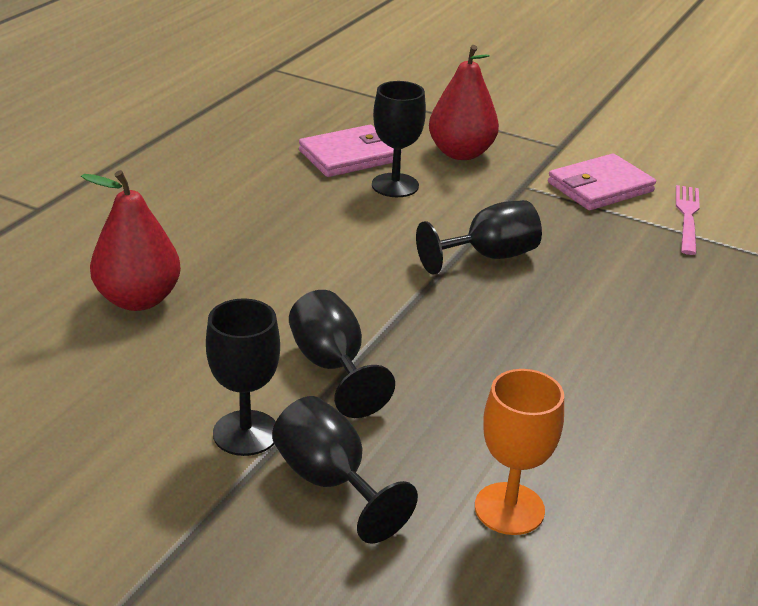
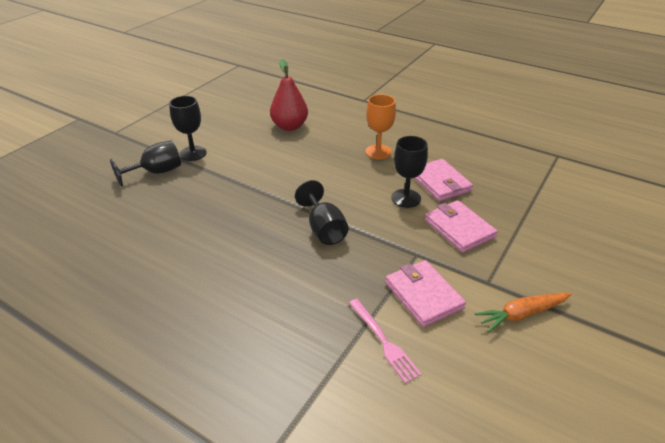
camera: 95 degrees right, 5 degrees up
black goblet [289,290,395,418] -> none
red pear [429,45,499,160] -> pink wallet [425,200,497,253]
orange goblet [475,369,564,535] -> orange goblet moved to [365,94,396,159]
pink fork [676,185,700,255] -> pink fork turned 45 degrees clockwise [349,299,422,384]
none -> orange carrot [474,293,572,333]

